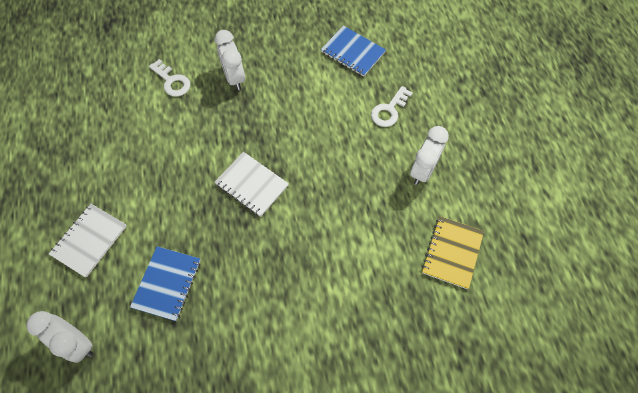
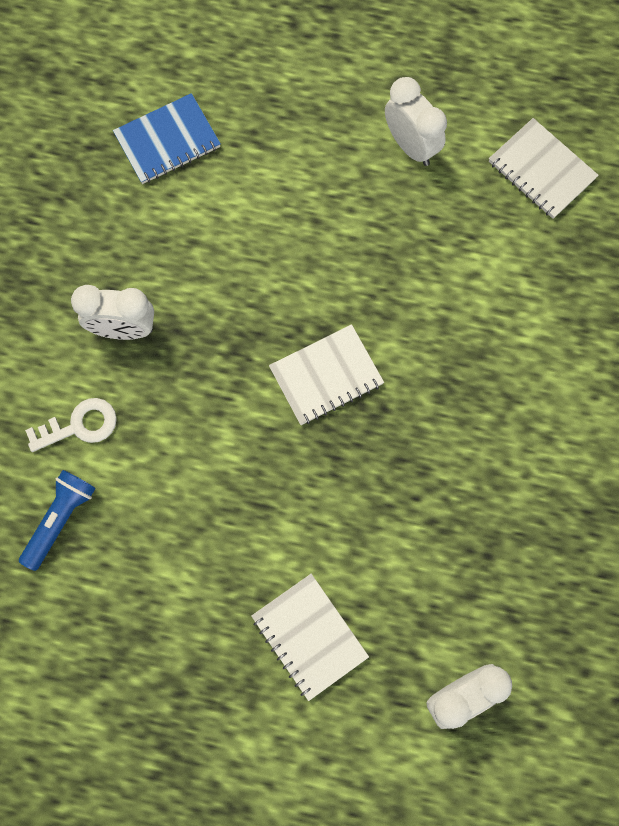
camera: 65 degrees left, 10 degrees up
blue notebook [130,246,201,321] -> none
white key [371,86,413,127] -> none
yellow notebook [422,216,484,289] -> white notebook [489,118,599,219]
none -> blue flashlight [19,470,96,571]

